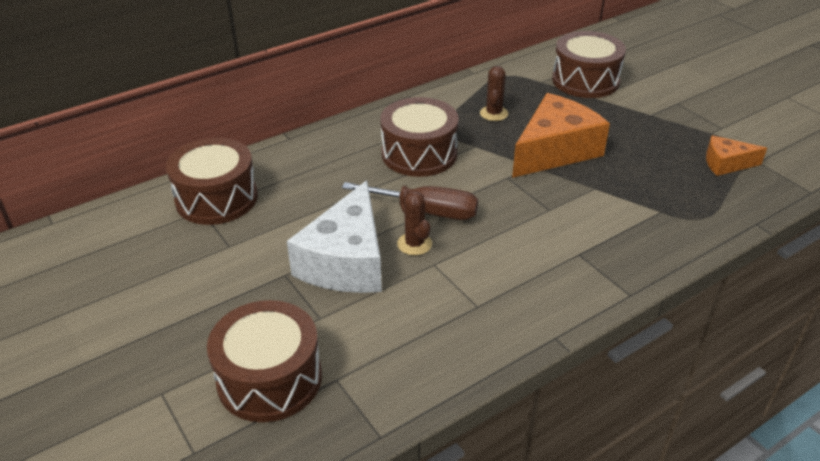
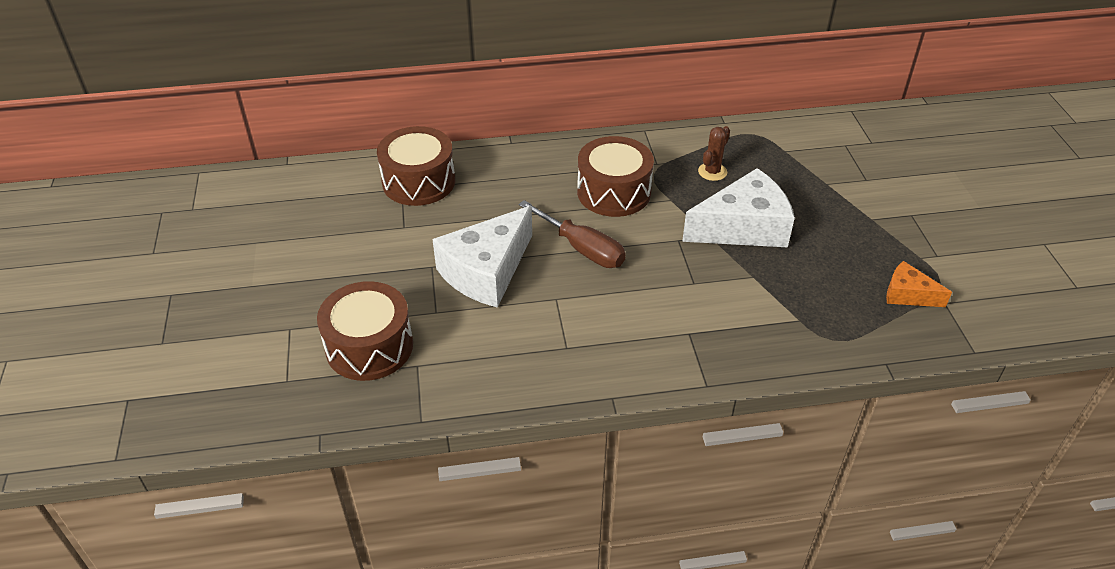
camera: 25 degrees right, 5 degrees up
brown cactus [397,189,432,256] -> none
orange cheese [512,93,610,178] -> white cheese [682,168,795,247]
brown drum [552,31,626,98] -> none

